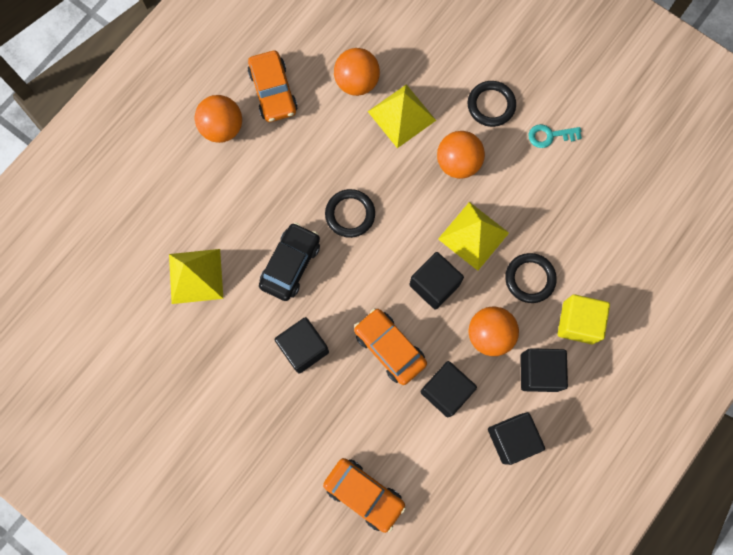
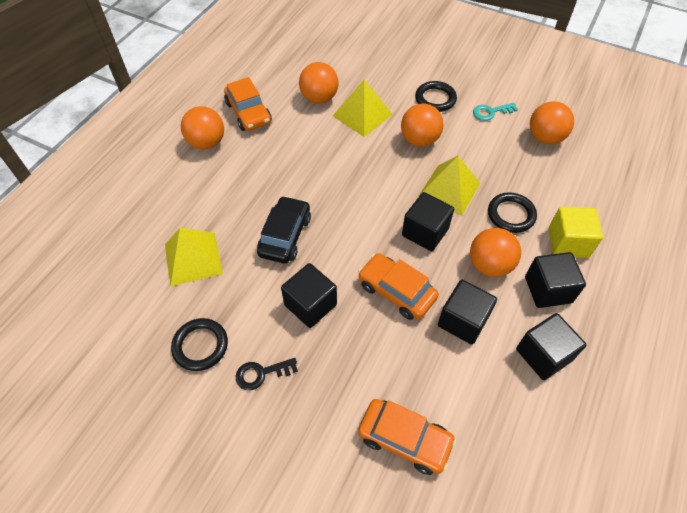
camera: 10 degrees left, 20 degrees down
black ring [325,189,375,238] -> black ring moved to [171,318,228,371]
none -> black key [236,358,298,390]
none -> orange ball [530,101,574,145]

